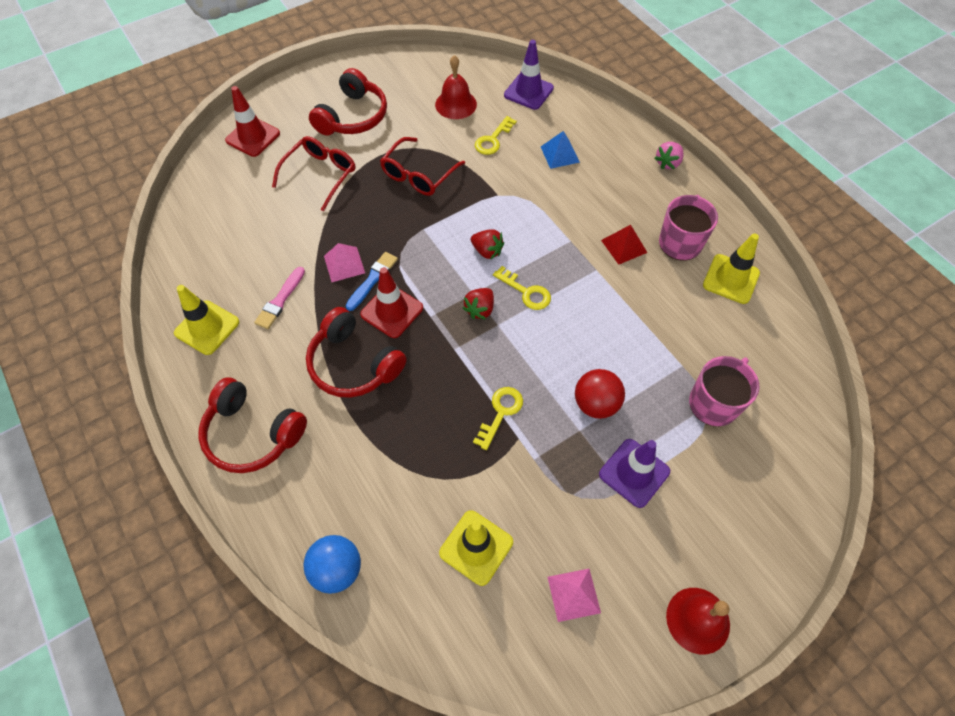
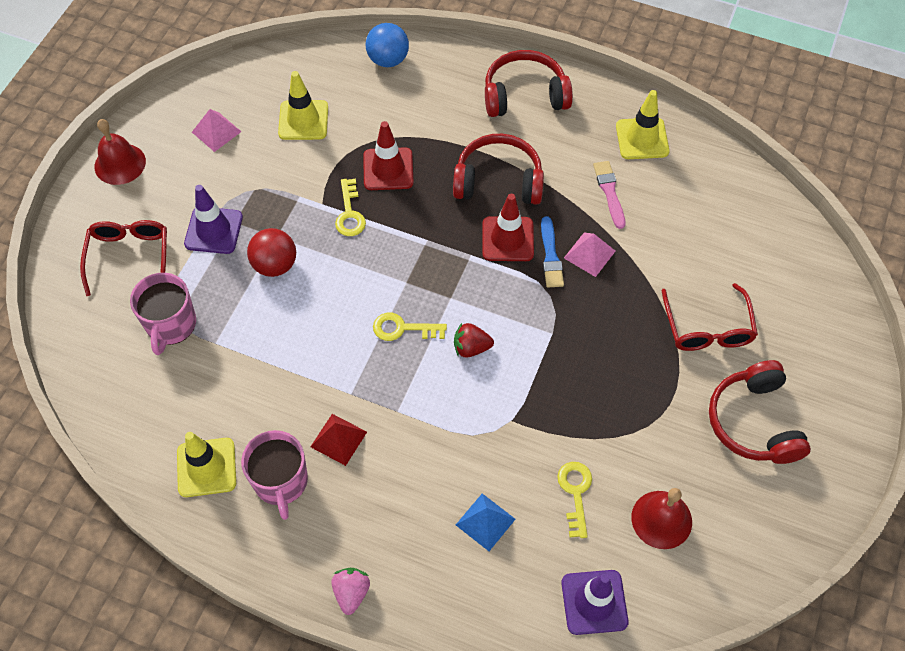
camera: 145 degrees right, 0 degrees up
red traffic cone [225,86,280,157] -> red traffic cone moved to [363,121,414,190]
red glasses [380,137,465,196] -> red glasses moved to [80,220,167,296]
red strawberry [463,288,494,320] -> none

